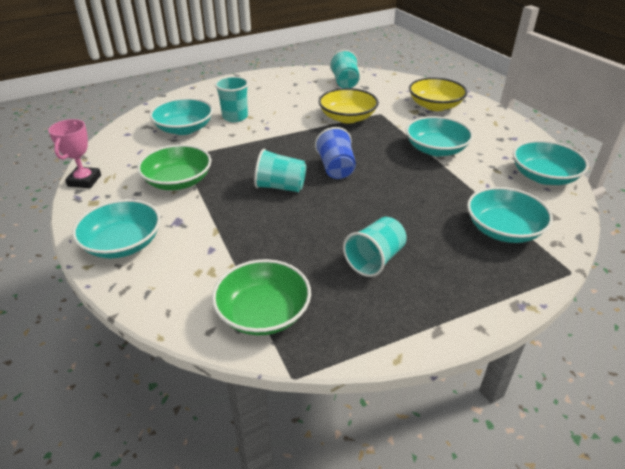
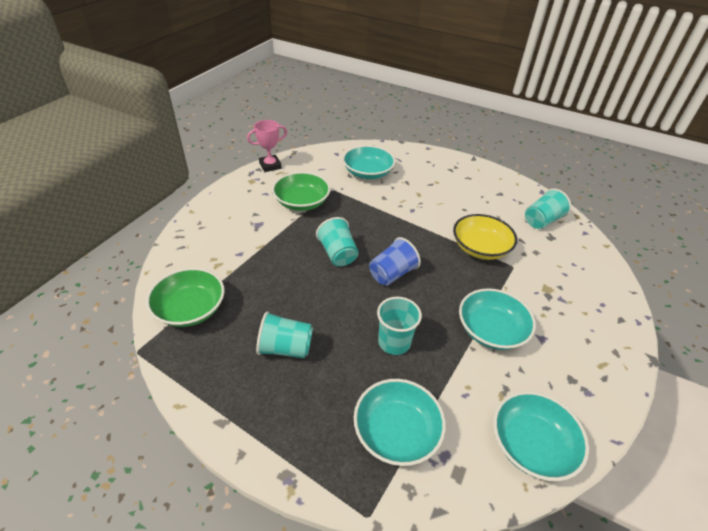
camera: 55 degrees right, 5 degrees up
turquoise bowl [72,199,161,259] -> none
turquoise cup [215,76,249,122] -> turquoise cup moved to [377,297,422,355]
yellow bowl [409,77,468,111] -> none

